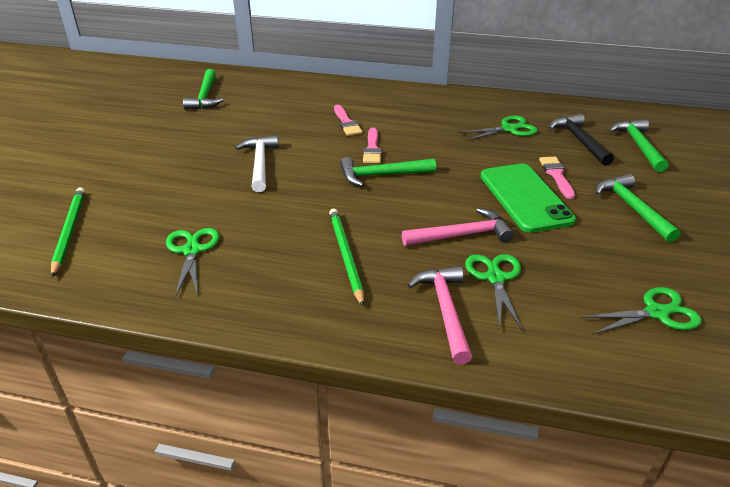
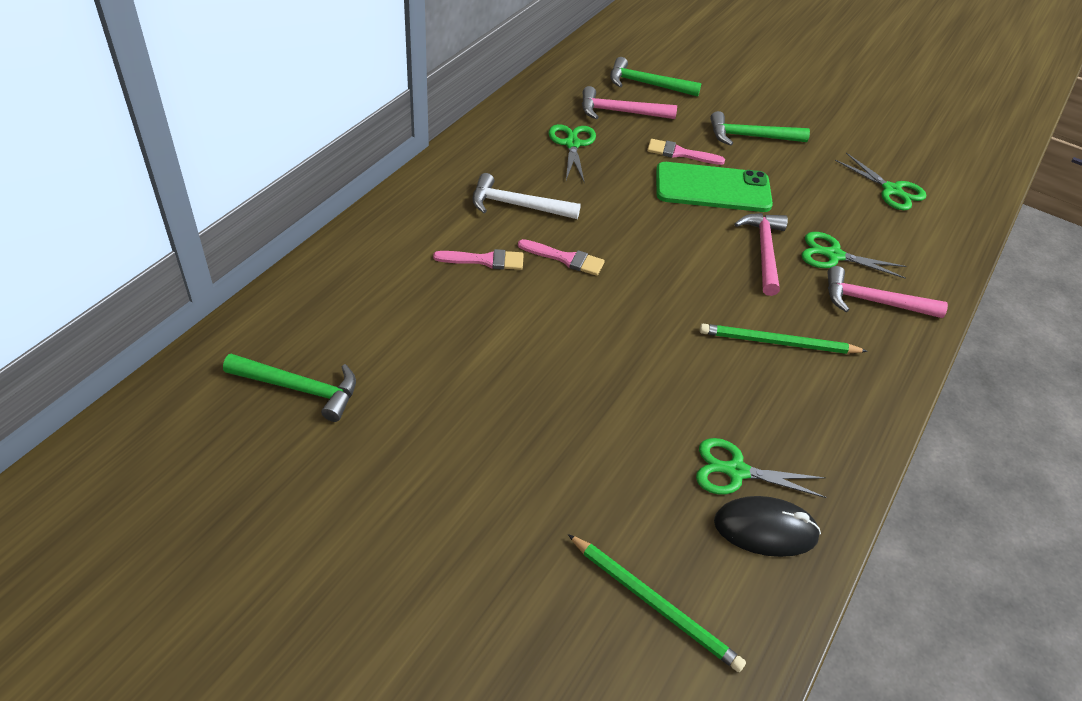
camera: 75 degrees left, 10 degrees up
green pencil [51,187,85,277] -> green pencil turned 150 degrees counterclockwise [568,534,746,672]
white hammer [235,135,279,192] -> white hammer moved to [472,173,581,219]
green hammer [340,157,436,187] -> none
black hammer [549,114,614,166] -> pink hammer [582,86,677,119]
green scissors [581,287,702,335] -> green scissors turned 135 degrees clockwise [835,153,926,210]
none -> black mouse [714,496,821,557]

